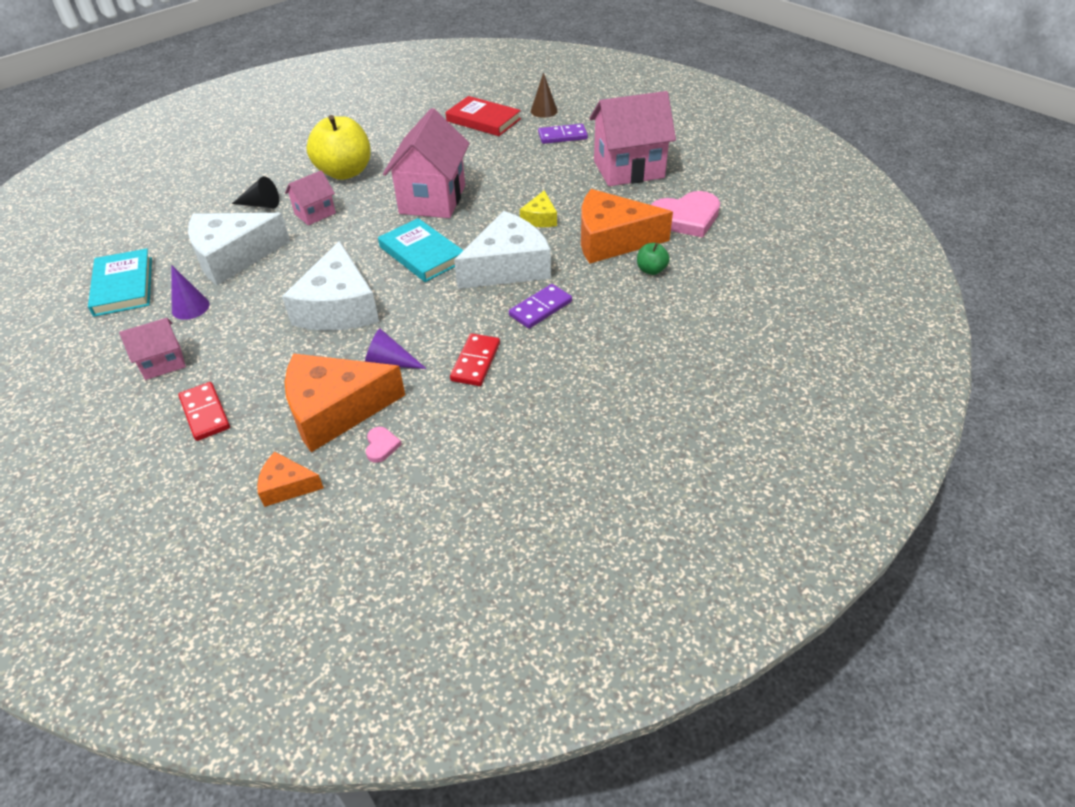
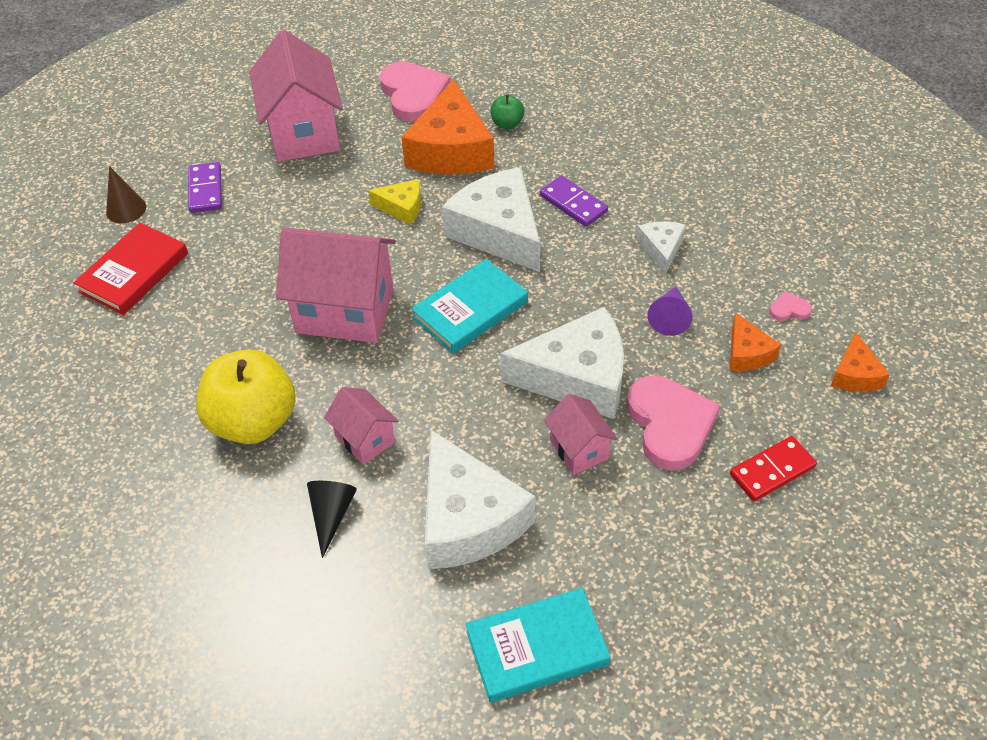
camera: 90 degrees left, 5 degrees up
pink house [119,318,186,380] -> pink house moved to [544,394,617,475]
purple cone [171,265,210,320] -> none
orange cheese [285,353,405,452] -> orange cheese [730,313,781,371], size x0.49
red domino [450,333,500,386] -> white cheese [637,221,686,274]
none -> pink heart [627,375,720,470]

